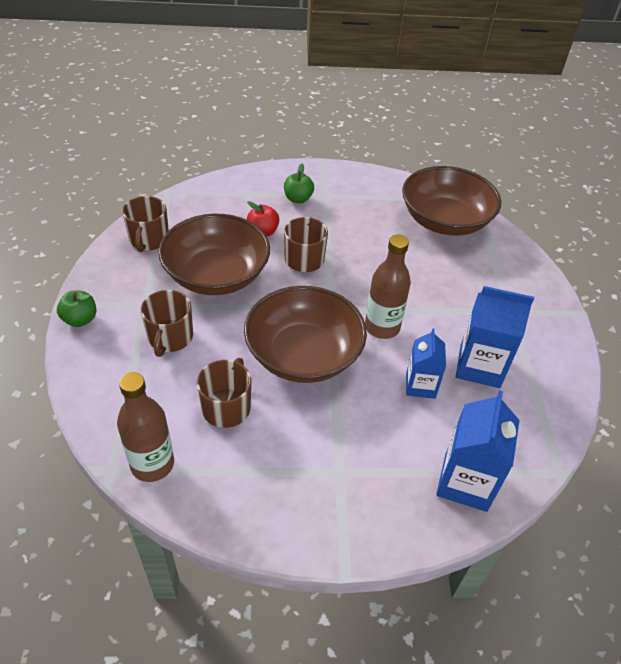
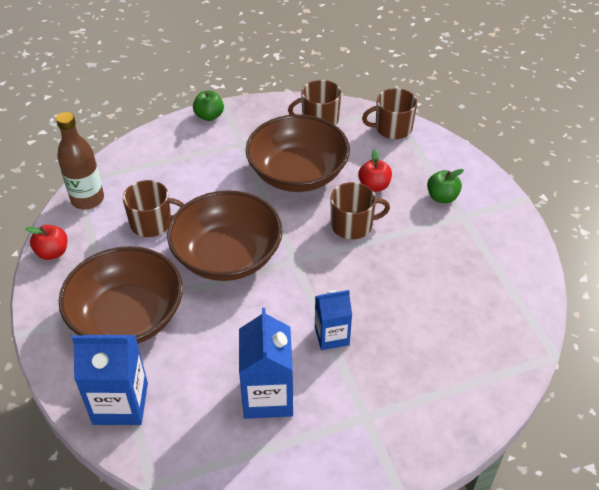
camera: 75 degrees right, 0 degrees up
brown mug [141,290,193,357] -> brown mug moved to [362,88,417,139]
brown bottle [365,235,411,339] -> none
brown bowl [402,166,501,236] -> brown bowl moved to [59,246,183,344]
blue carton [406,329,446,399] -> blue carton moved to [315,290,352,350]
none -> red apple [25,225,67,260]

